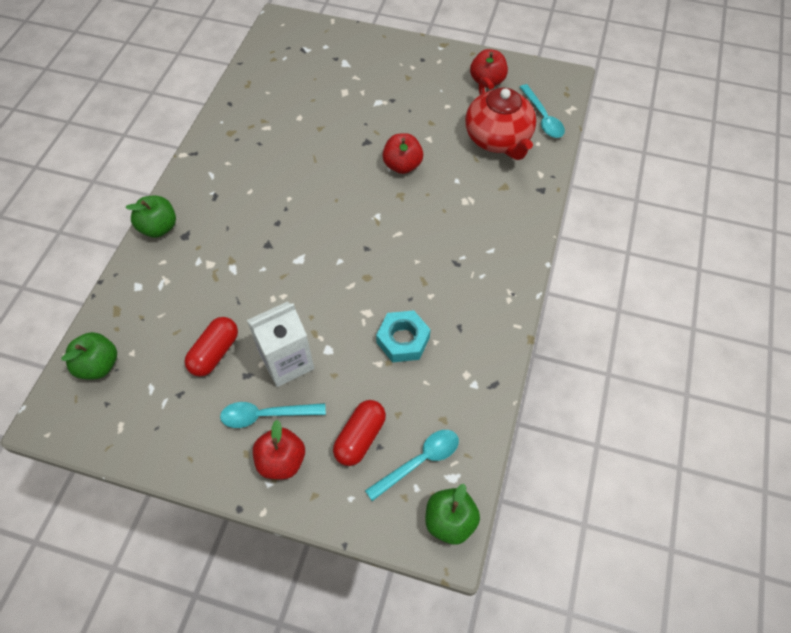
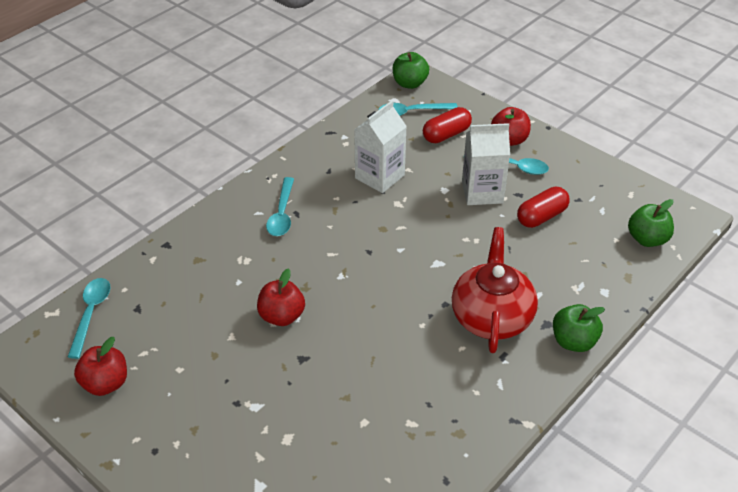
camera: 155 degrees left, 15 degrees down
turquoise nut [376,310,431,362] -> white carton [354,101,407,193]
red teapot [465,77,536,160] -> red teapot moved to [452,227,538,353]
none -> turquoise spoon [266,177,294,236]

